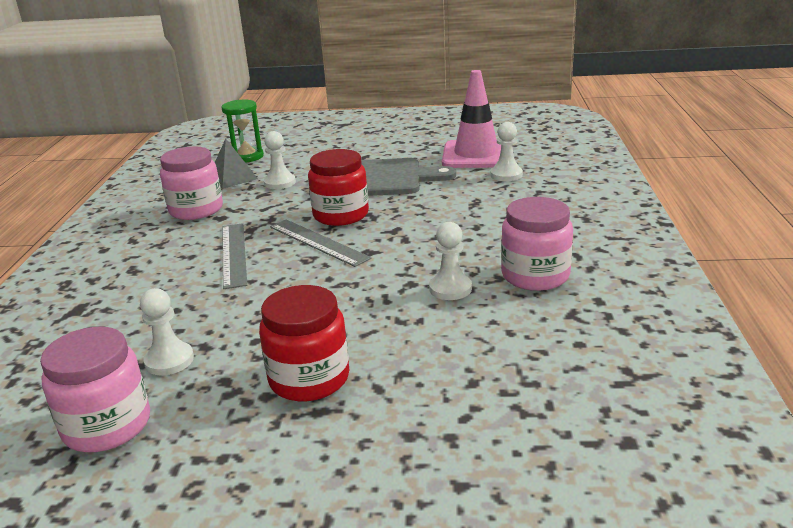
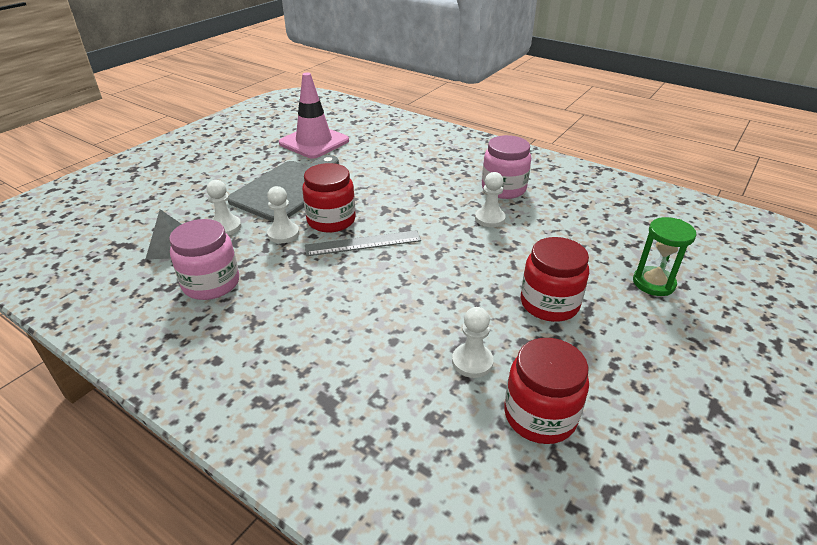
camera: 60 degrees left, 10 degrees up
pink jar [40,327,150,452] -> red jar [504,338,589,444]
green hourglass [221,100,264,163] -> green hourglass moved to [633,217,697,296]
grey ruler [222,223,247,289] -> none
white pawn [490,122,523,181] -> white pawn moved to [267,186,299,243]

